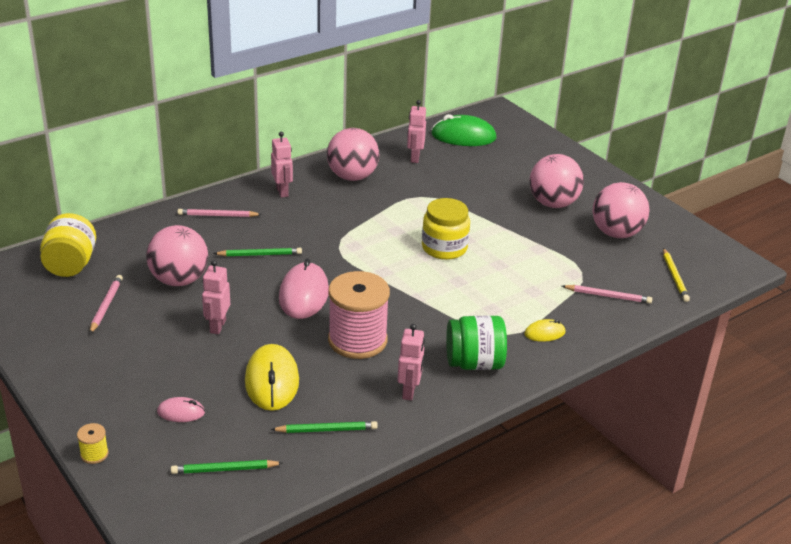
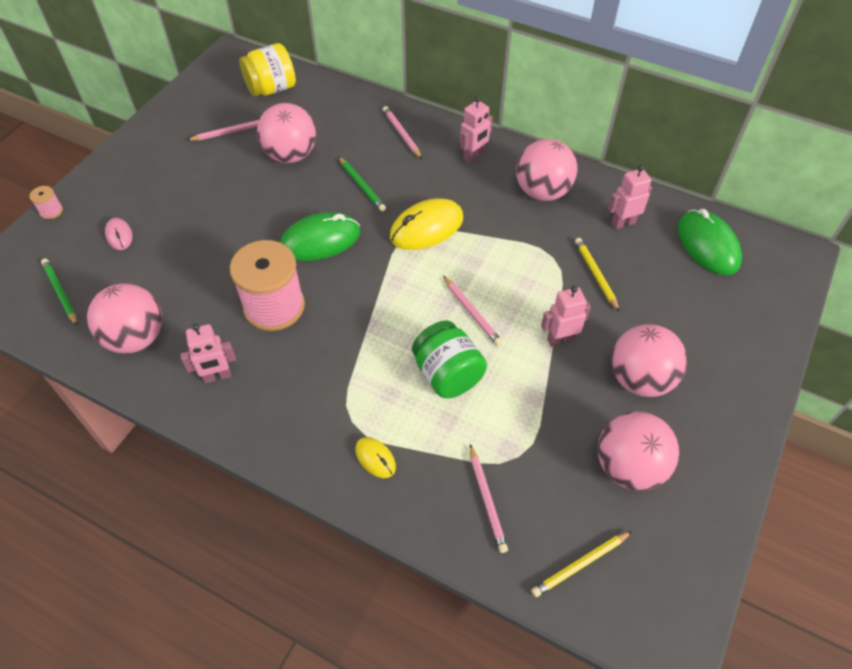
camera: 65 degrees right, 20 degrees up
yellow spool [77,423,109,464] -> pink spool [29,186,63,219]
pink robot [202,260,230,334] -> pink robot moved to [541,286,591,347]
yellow mouse [245,344,299,411] -> yellow mouse moved to [390,198,463,250]
green pencil [271,421,378,433] -> pink ball [87,283,162,354]
pink mouse [279,258,329,319] -> green mouse [280,212,360,261]
yellow jar [422,198,470,260] -> pink pencil [443,276,502,346]
green jar [446,316,507,370] -> green jar moved to [412,321,487,398]
none -> yellow pencil [575,238,620,312]

